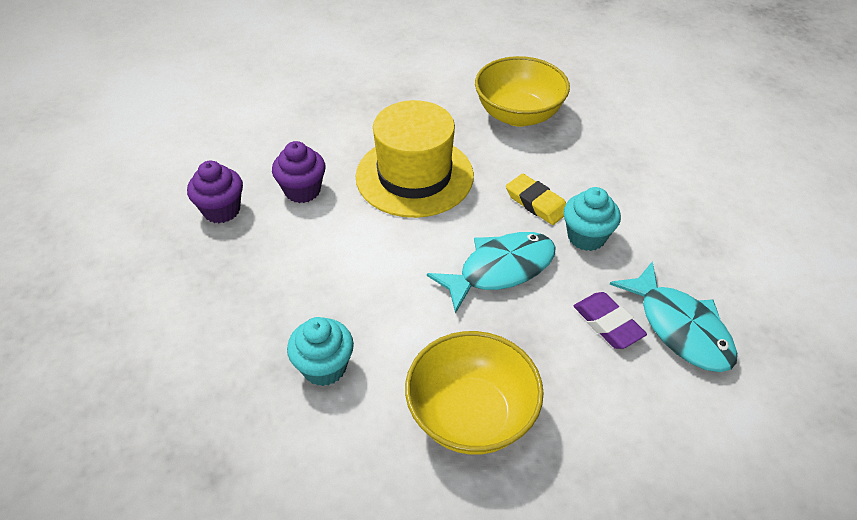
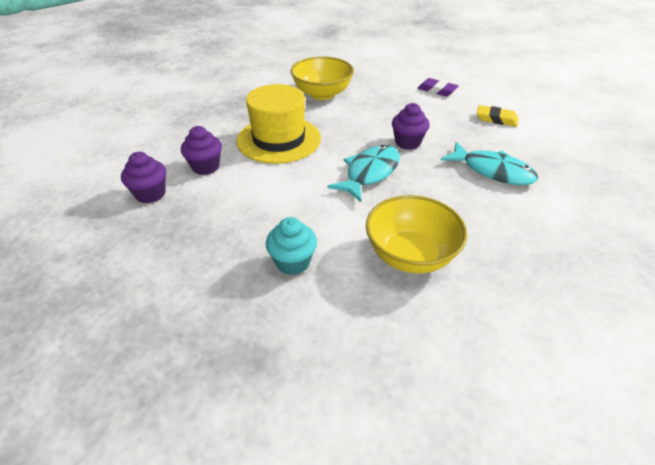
camera: 25 degrees left, 5 degrees down
yellow eraser [506,174,566,225] -> yellow eraser moved to [477,105,518,127]
turquoise cupcake [563,187,621,251] -> purple cupcake [392,103,430,150]
purple eraser [574,292,647,349] -> purple eraser moved to [417,78,458,96]

